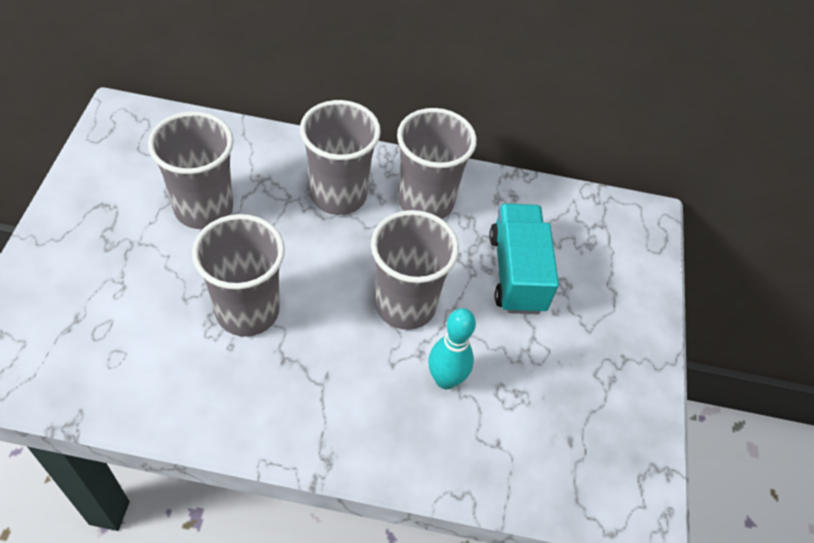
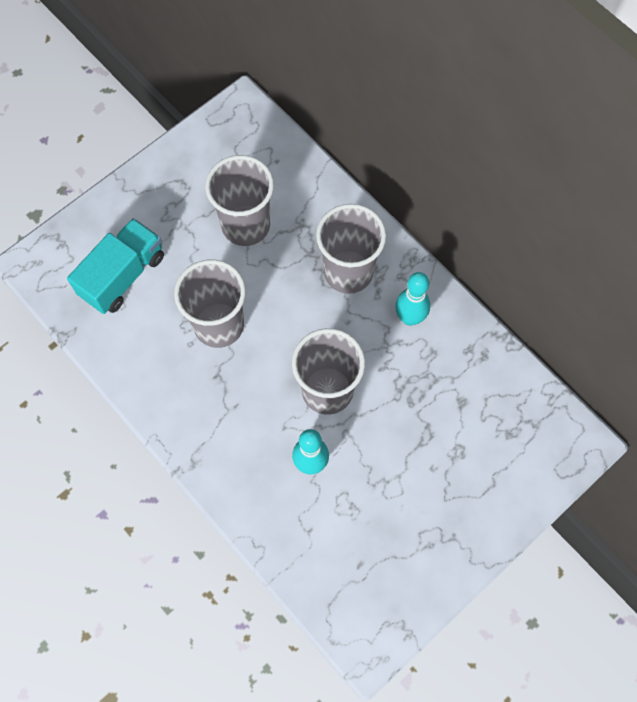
camera: 45 degrees right, 15 degrees up
grey cup [397,108,477,219] -> turquoise bowling pin [395,272,430,326]
turquoise truck [489,203,559,314] -> turquoise truck moved to [67,218,164,314]

